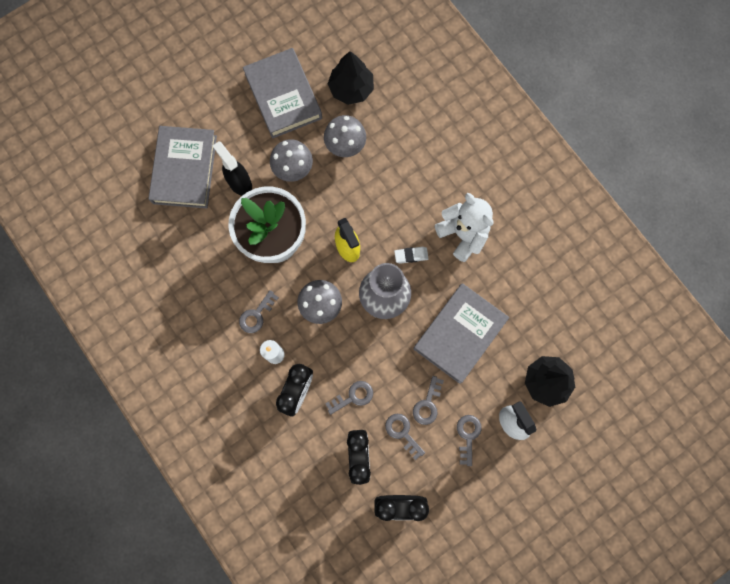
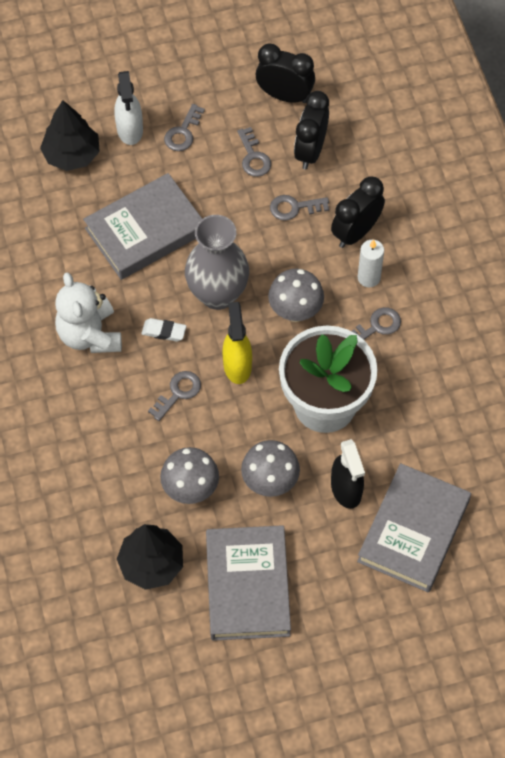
camera: 160 degrees left, 15 degrees down
grey key [413,376,444,425] -> grey key moved to [148,371,201,421]

